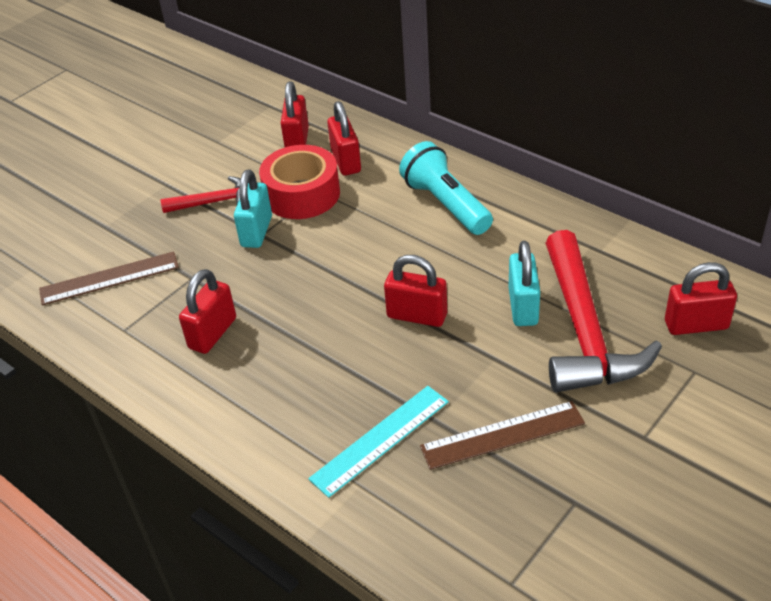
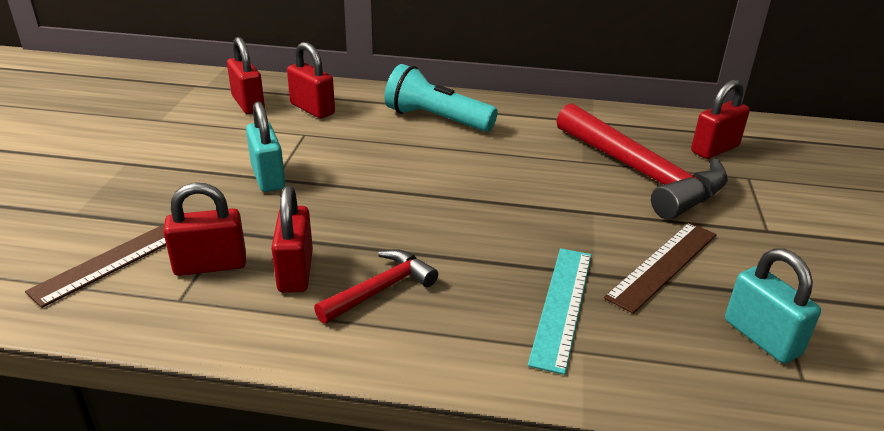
camera: 35 degrees left, 10 degrees down
red hammer [161,176,240,213] -> red hammer moved to [314,249,438,324]
red tape [259,145,340,219] -> none
red padlock [384,255,447,327] -> red padlock moved to [163,183,246,276]
turquoise padlock [509,241,540,326] -> turquoise padlock moved to [725,248,821,364]

